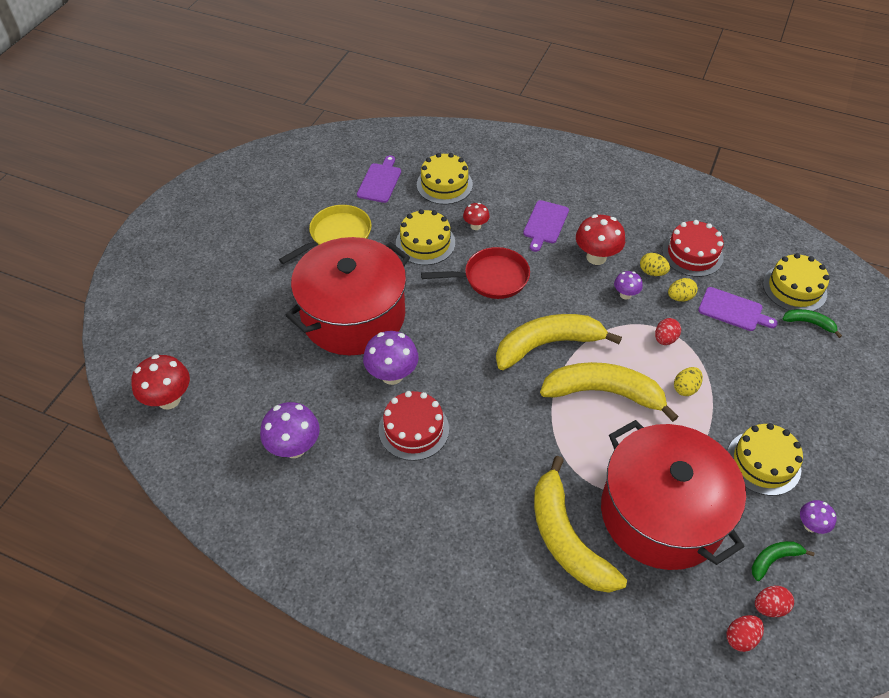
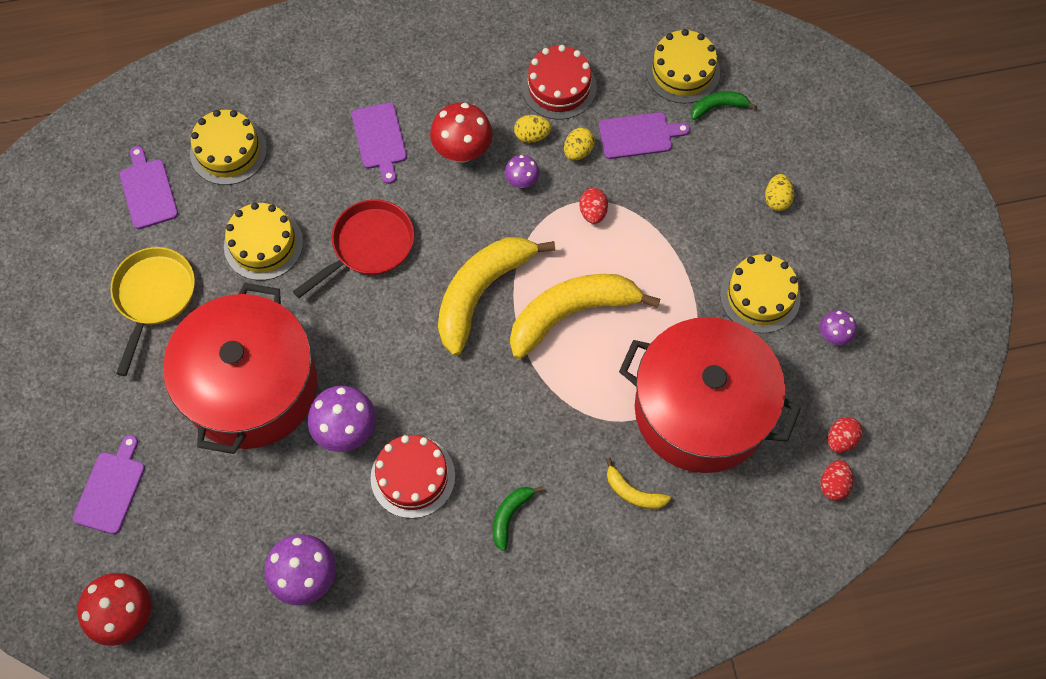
camera: 35 degrees left, 15 degrees up
red mushroom [463,203,490,230] -> none
yellow banana [534,456,627,593] -> yellow banana [606,458,671,509], size x0.46
yellow egg [674,367,703,396] -> yellow egg moved to [765,174,794,211]
green banana [752,541,815,581] -> green banana moved to [493,486,543,551]
none -> purple cutting board [73,435,145,534]

